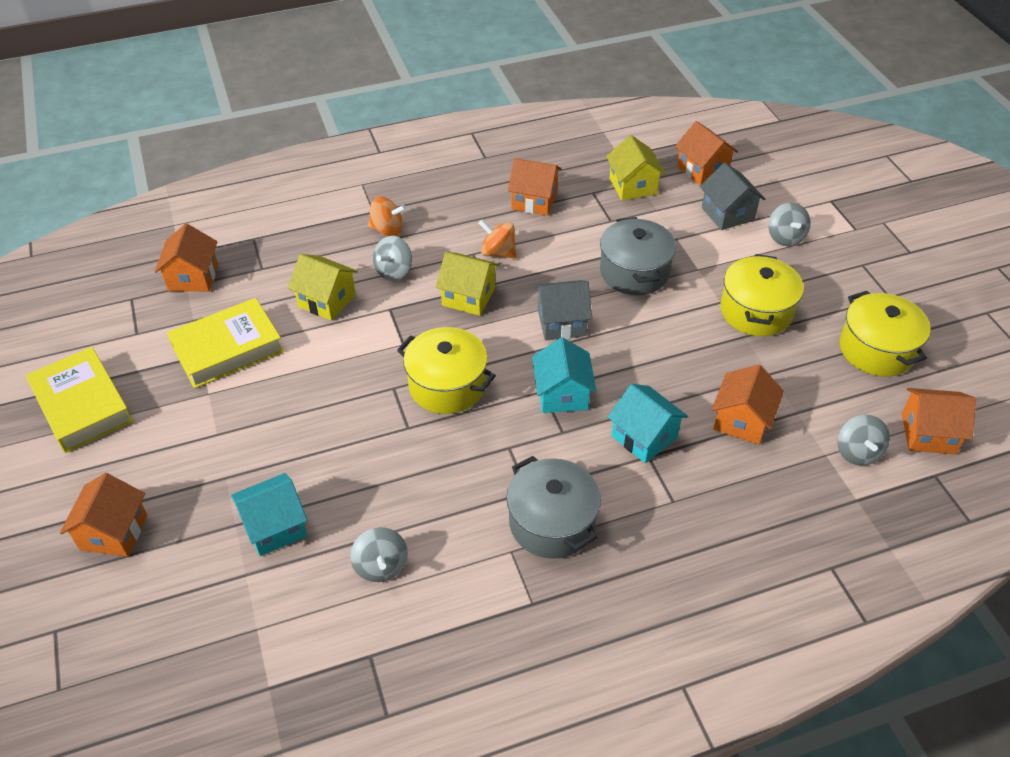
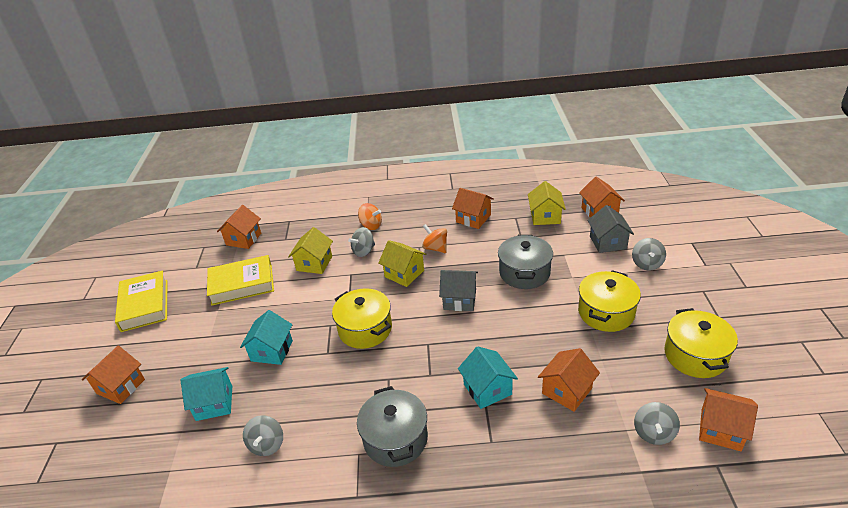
camera: 20 degrees right, 10 degrees down
yellow house [288,254,358,321] -> yellow house turned 60 degrees clockwise [288,227,333,274]
turquoise house [532,337,597,413] -> turquoise house moved to [240,310,293,365]

